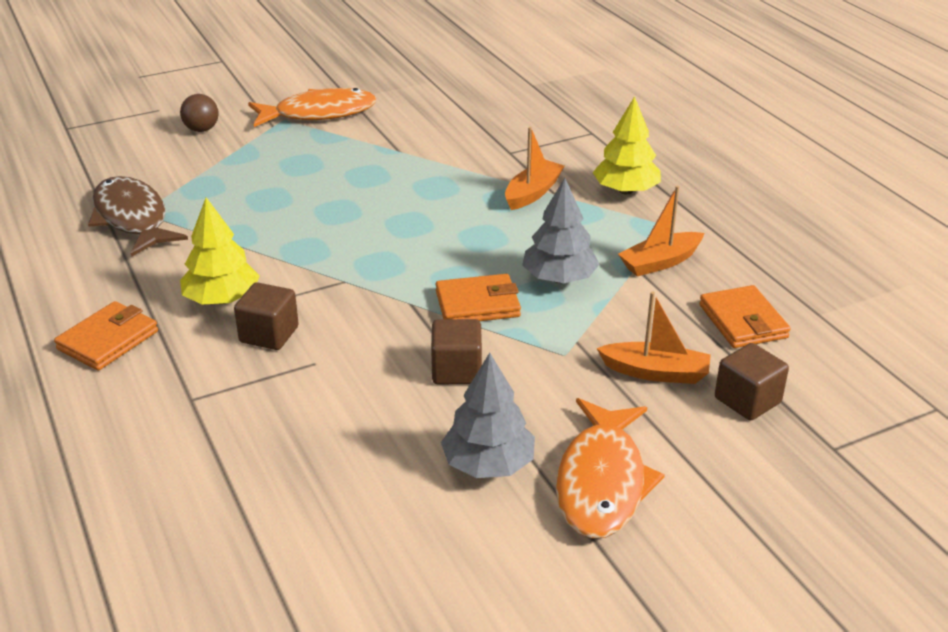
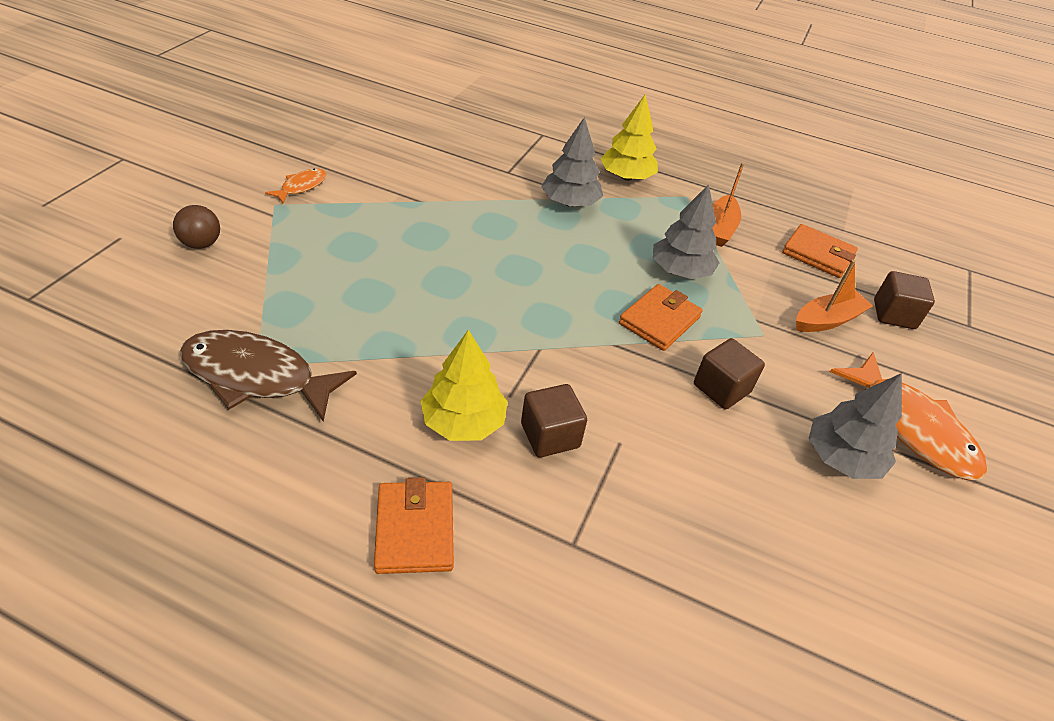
camera: 45 degrees left, 10 degrees up
orange fish [248,88,376,127] -> orange fish [265,168,326,203], size x0.50
orange boat [505,127,565,210] -> grey tree [541,117,603,207]

